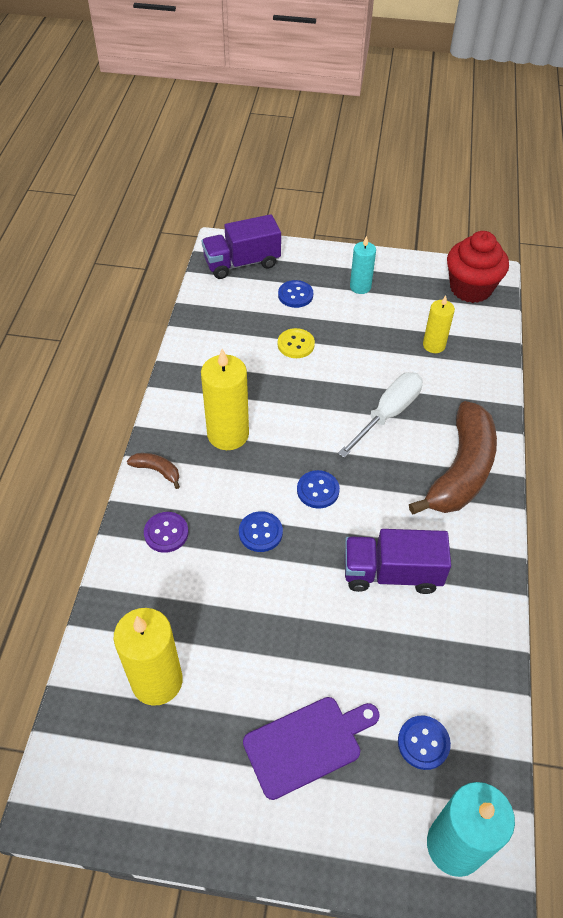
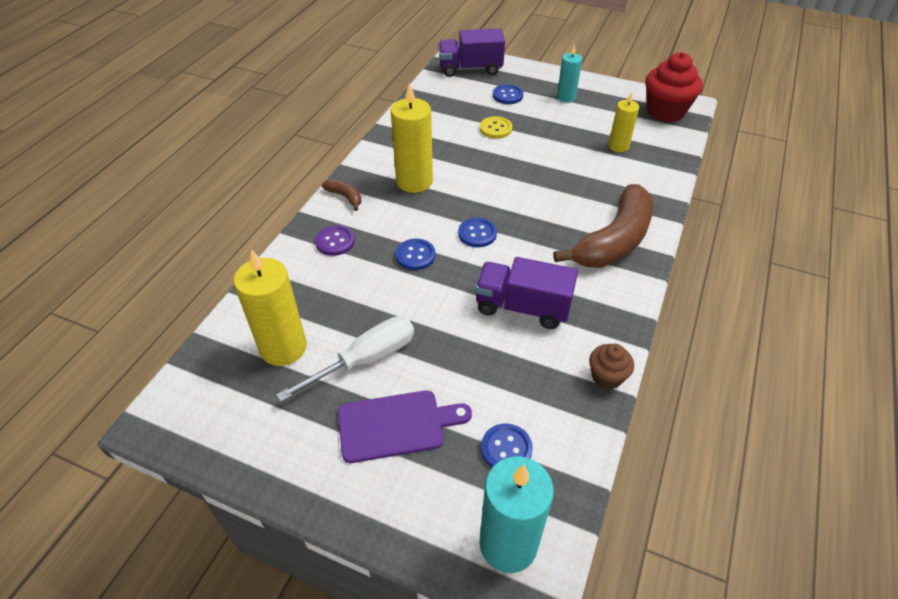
camera: 15 degrees right, 5 degrees down
white screwdriver [338,372,423,458] -> white screwdriver moved to [276,317,414,402]
none -> brown cupcake [589,344,634,390]

